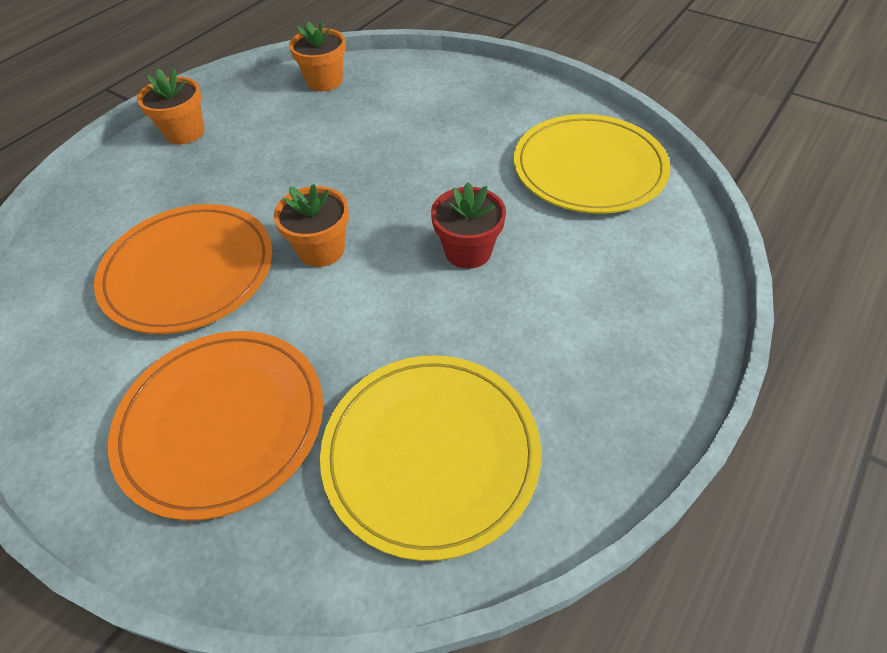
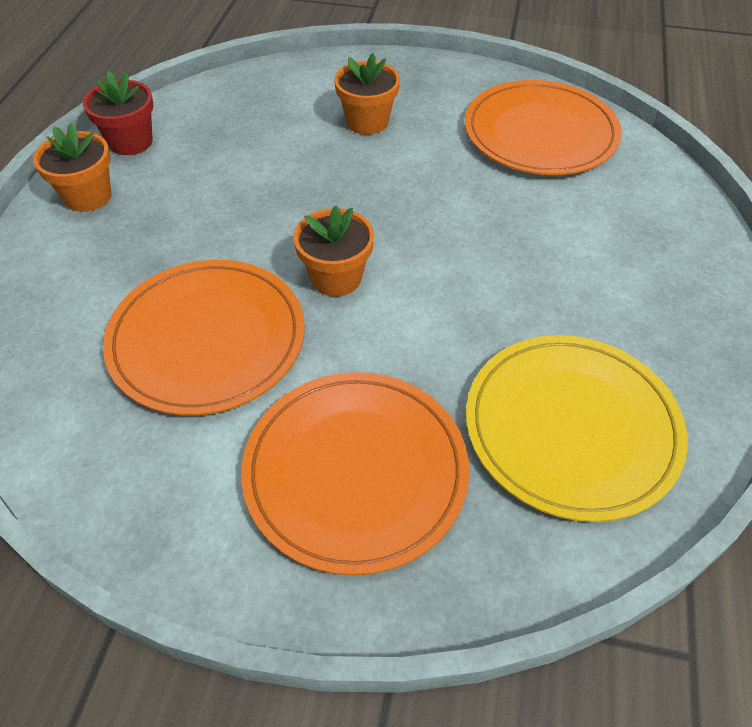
camera: 25 degrees left, 0 degrees up
orange flower pot [289,20,346,91] -> orange flower pot moved to [334,53,400,135]
red flower pot [431,182,506,269] -> red flower pot moved to [83,71,154,155]
yellow plate [514,114,670,214] -> orange plate [465,80,622,175]

